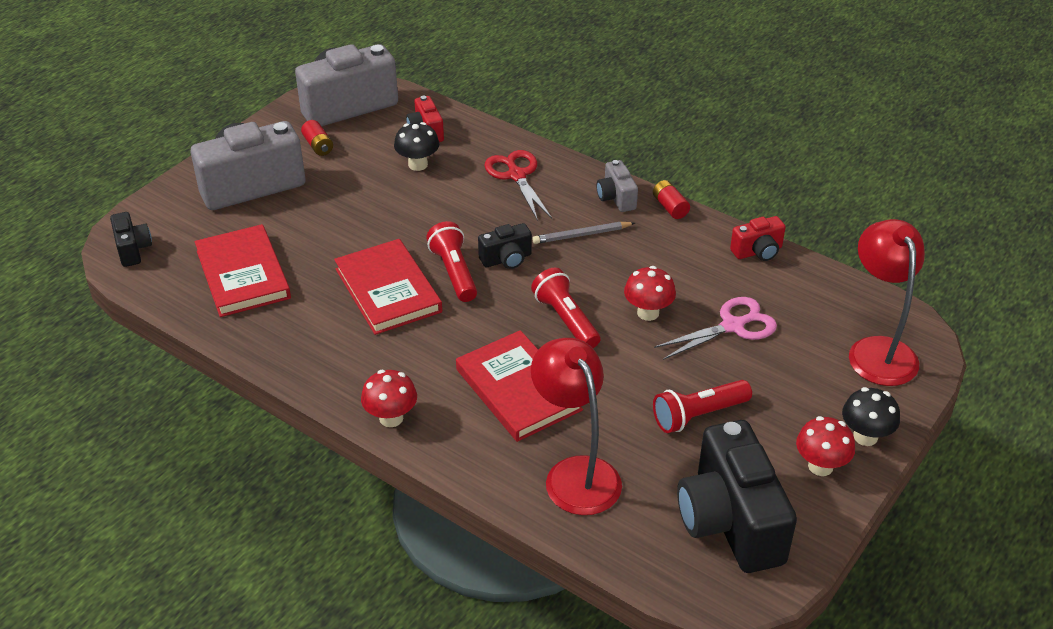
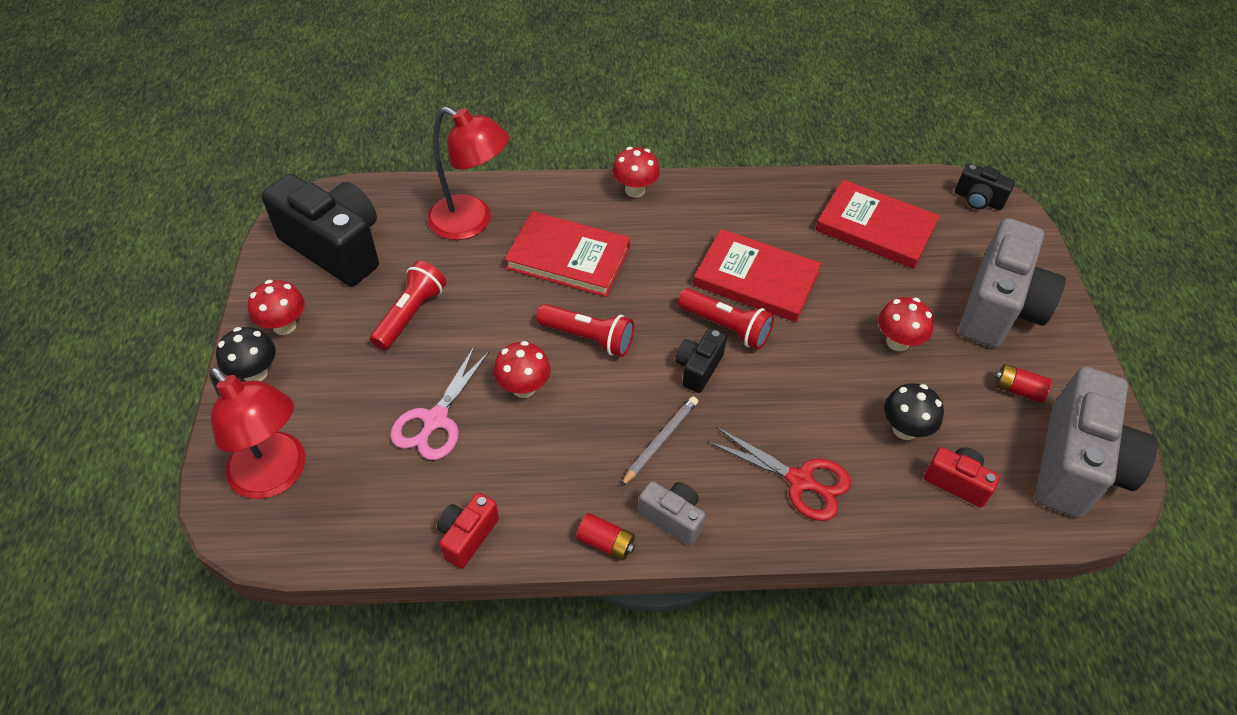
camera: 140 degrees right, 10 degrees up
none -> red mushroom [878,297,934,351]

